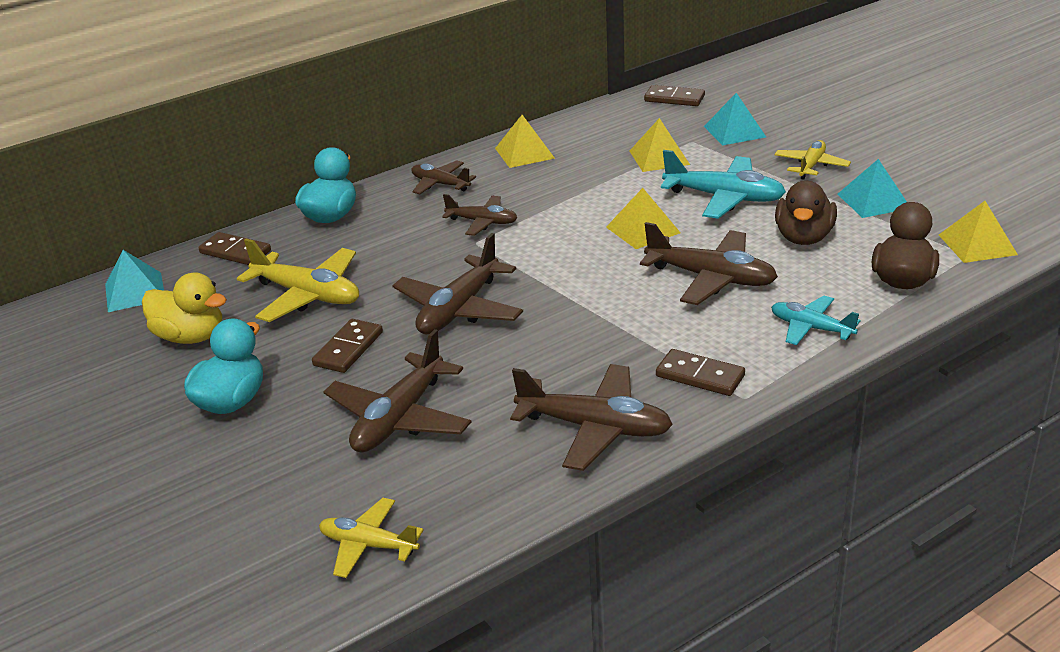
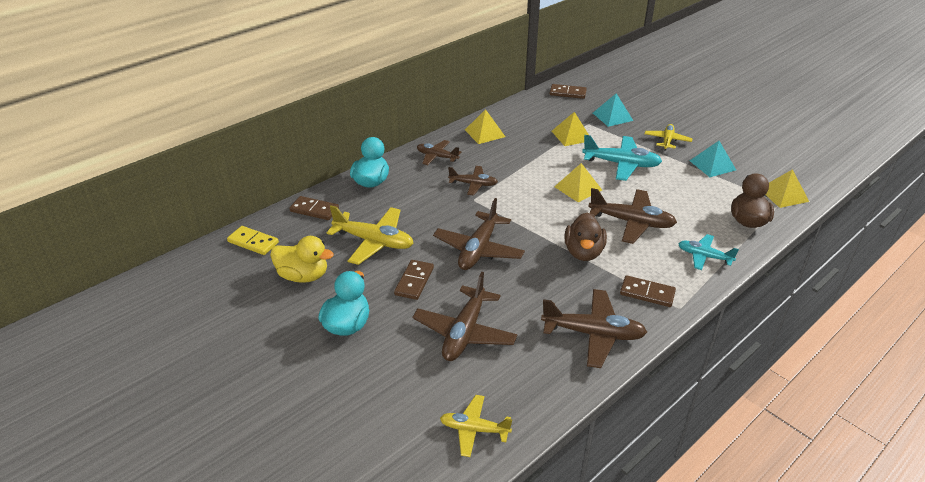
camera: 10 degrees left, 5 degrees up
turquoise pyramid [105,250,164,312] -> yellow domino [227,226,279,255]
brown duck [775,181,837,245] -> brown duck moved to [564,213,607,261]

